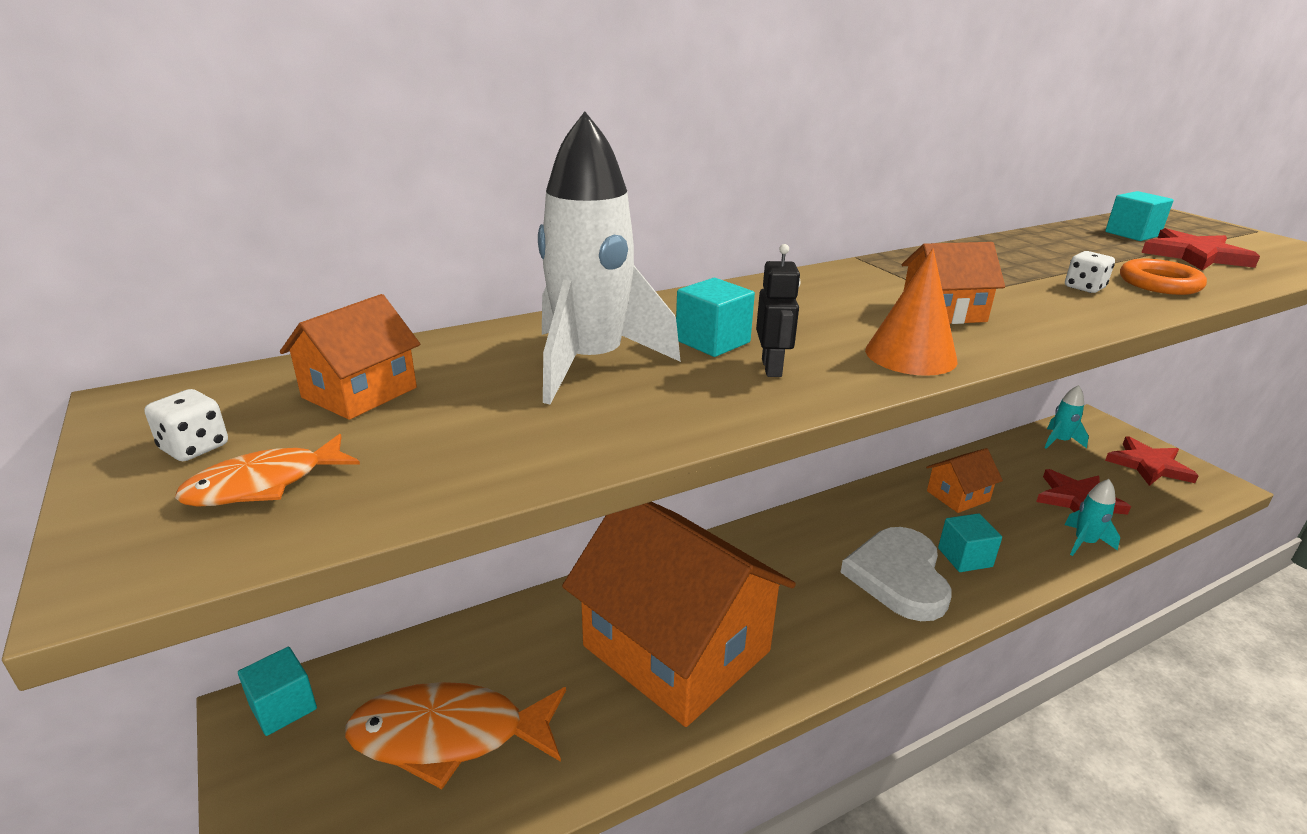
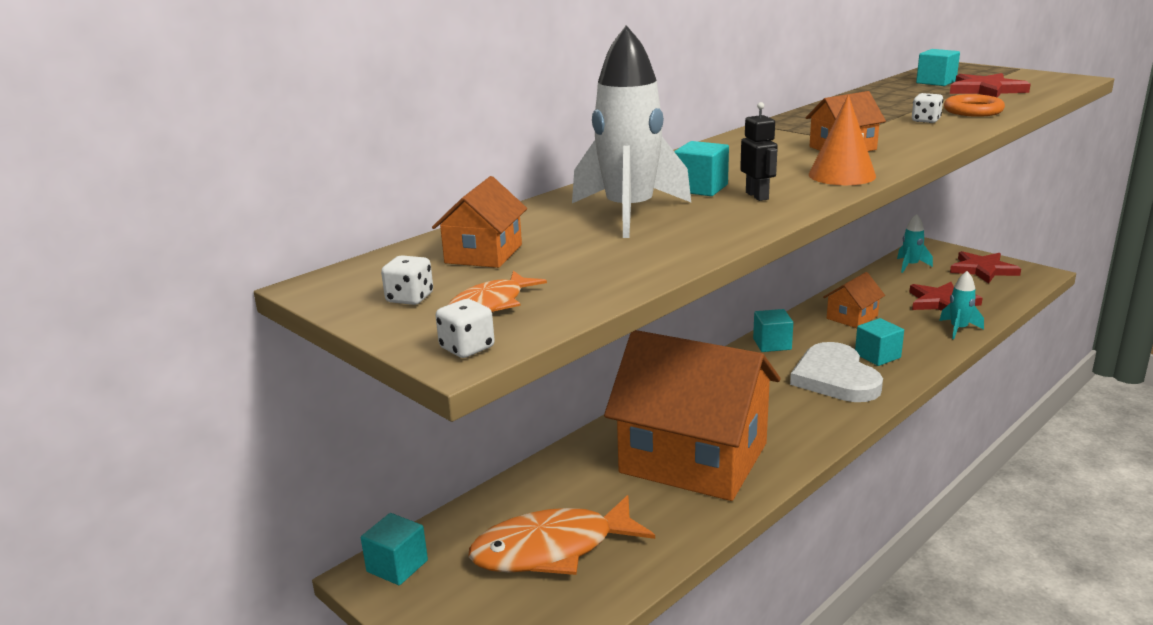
camera: 15 degrees left, 5 degrees down
none -> white dice [436,299,495,358]
none -> turquoise cube [753,309,793,352]

